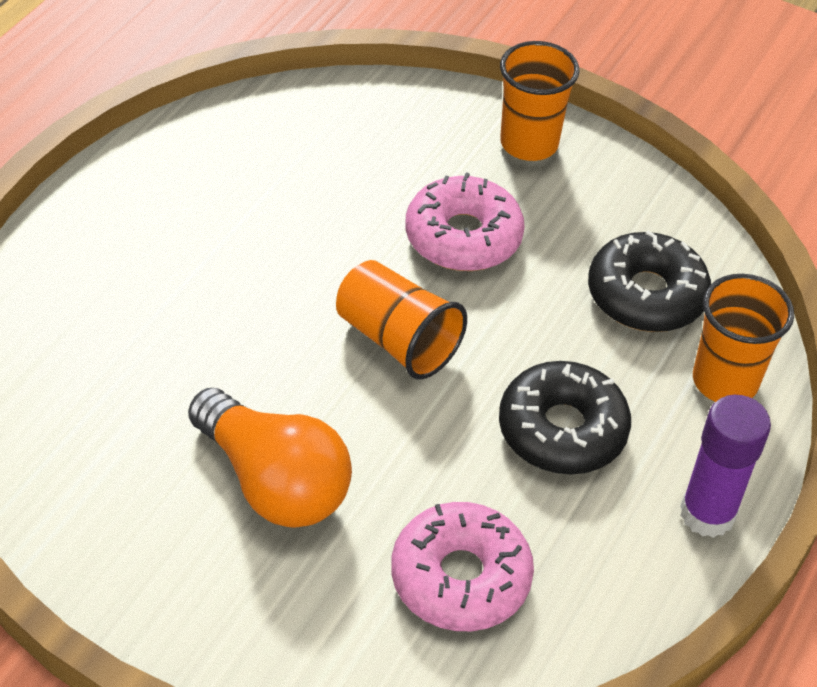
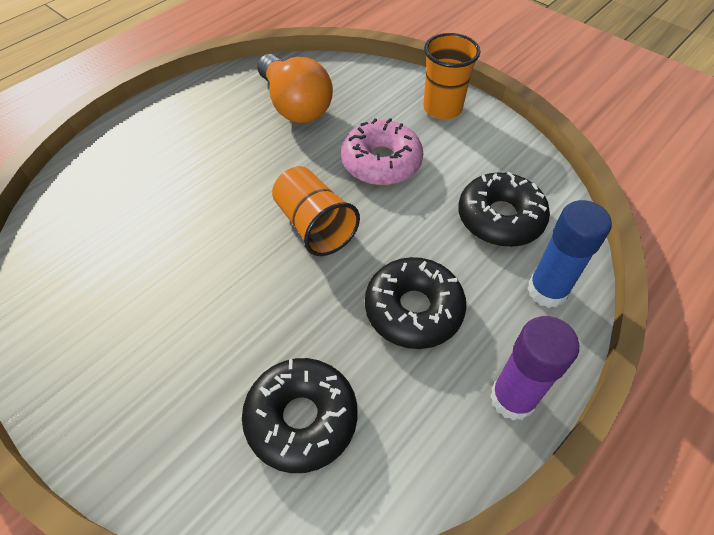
camera: 15 degrees right, 5 degrees up
orange light bulb [188,388,352,528] -> orange light bulb moved to [257,54,333,123]
pink donut [391,502,534,631] -> black donut [242,358,358,473]
orange cup [693,274,794,402] -> blue glue stick [527,200,612,308]

